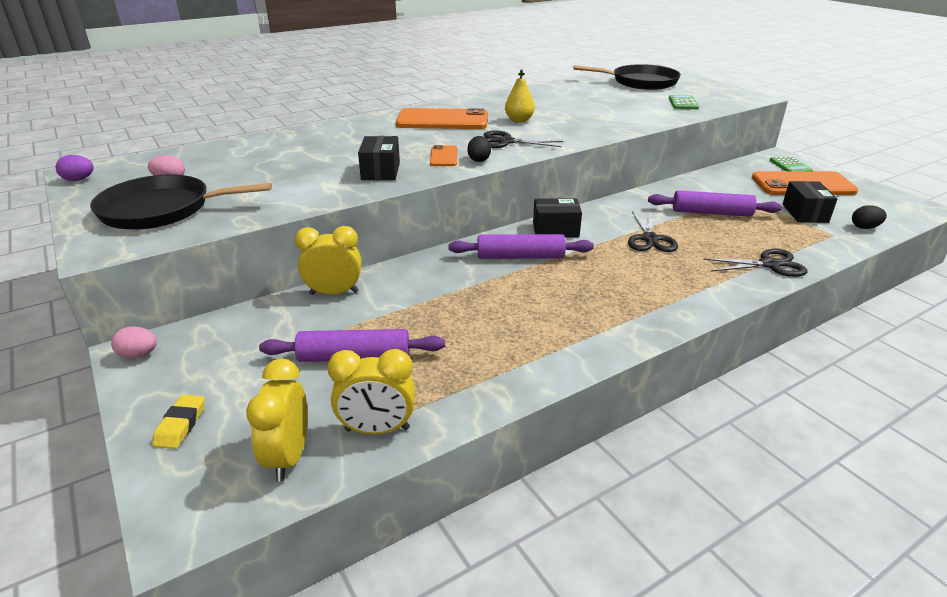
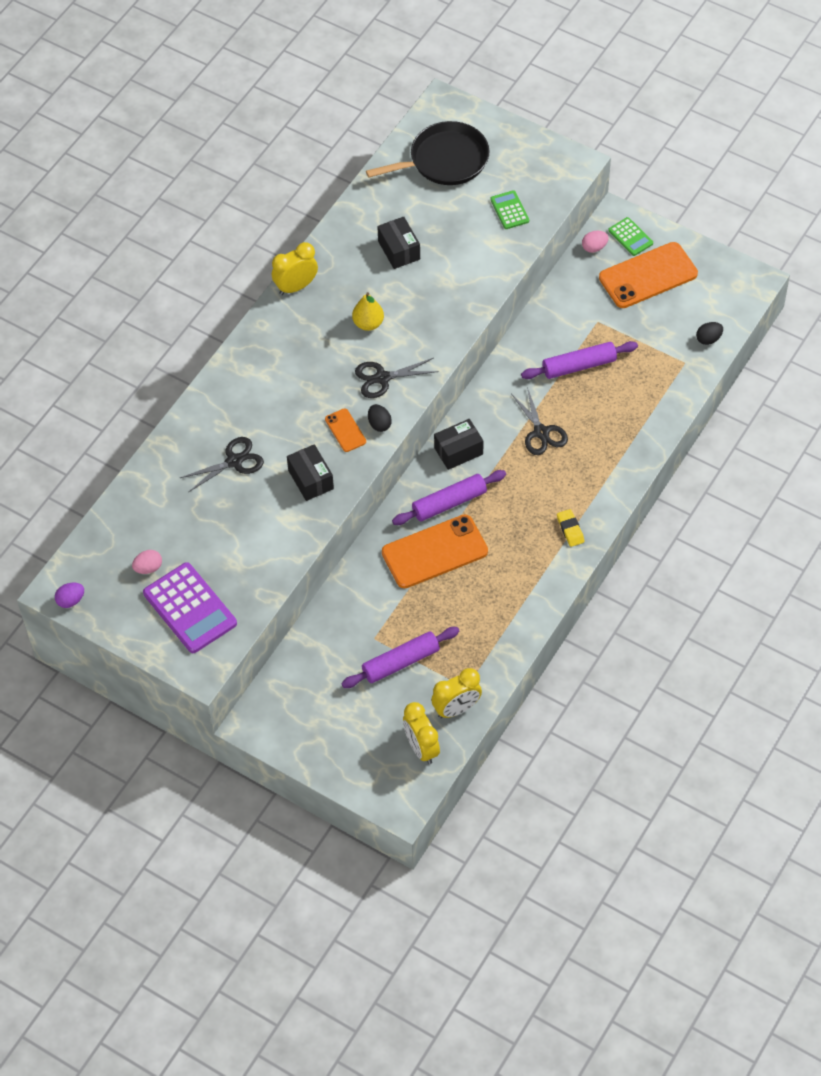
camera: 25 degrees left, 25 degrees up
black pan [90,174,272,230] -> purple calculator [143,562,237,653]
pink egg [111,326,157,359] -> pink egg moved to [582,231,609,253]
yellow eraser [153,395,205,449] -> yellow eraser moved to [557,509,585,547]
yellow clock [295,226,361,295] -> yellow clock moved to [272,242,318,295]
orange phone [396,108,488,129] -> orange phone moved to [382,514,488,588]
black scissors [703,249,807,277] -> black scissors moved to [180,437,264,492]
black box [782,181,837,223] -> black box moved to [377,217,420,269]

